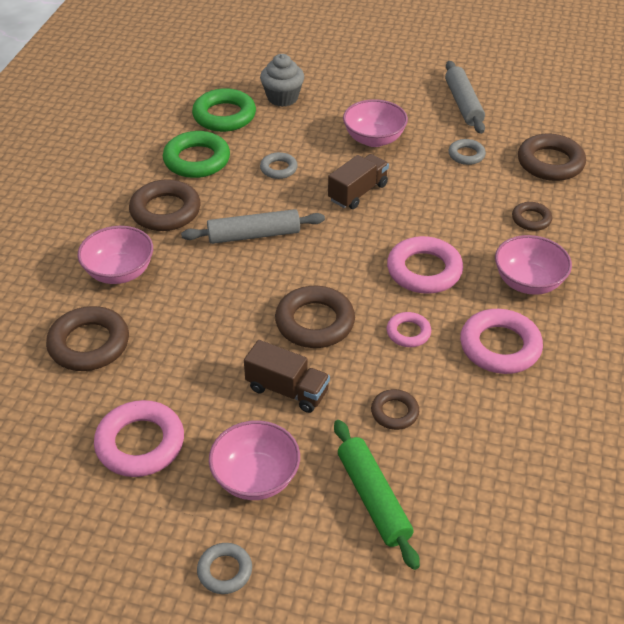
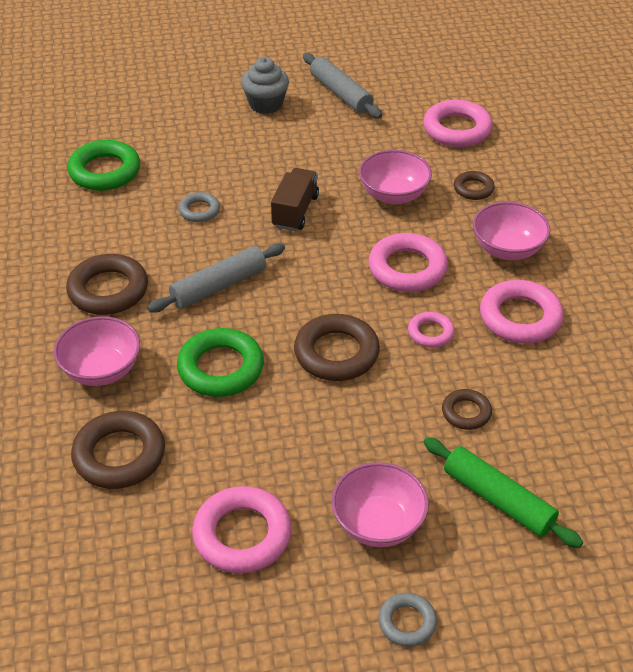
camera: 25 degrees left, 0 degrees up
green ring [163,131,230,178] -> green ring moved to [177,328,264,397]
brown truck [244,340,330,413] -> none
grey cupcake [260,54,304,107] -> grey cupcake moved to [241,57,289,114]
pink bowl [343,99,408,147] -> pink bowl moved to [359,150,432,204]
grey ring [448,139,486,165] -> none
brown ring [518,133,586,181] -> pink ring [423,100,493,147]

